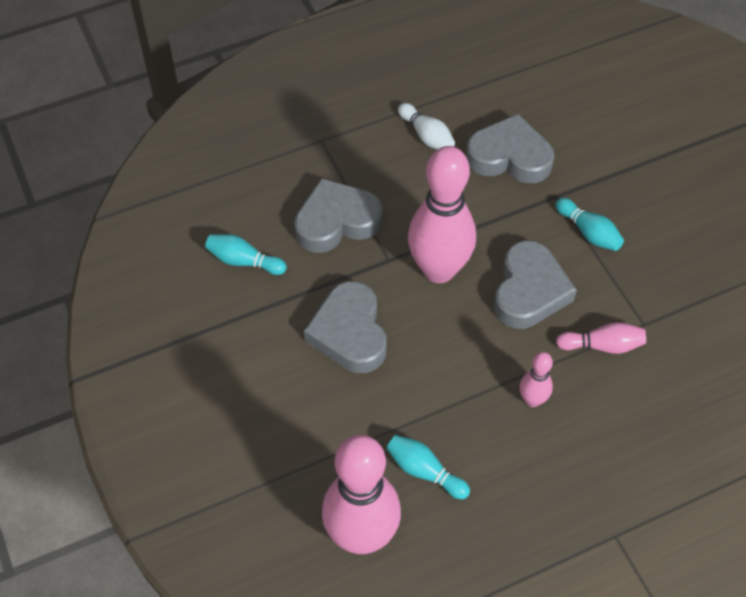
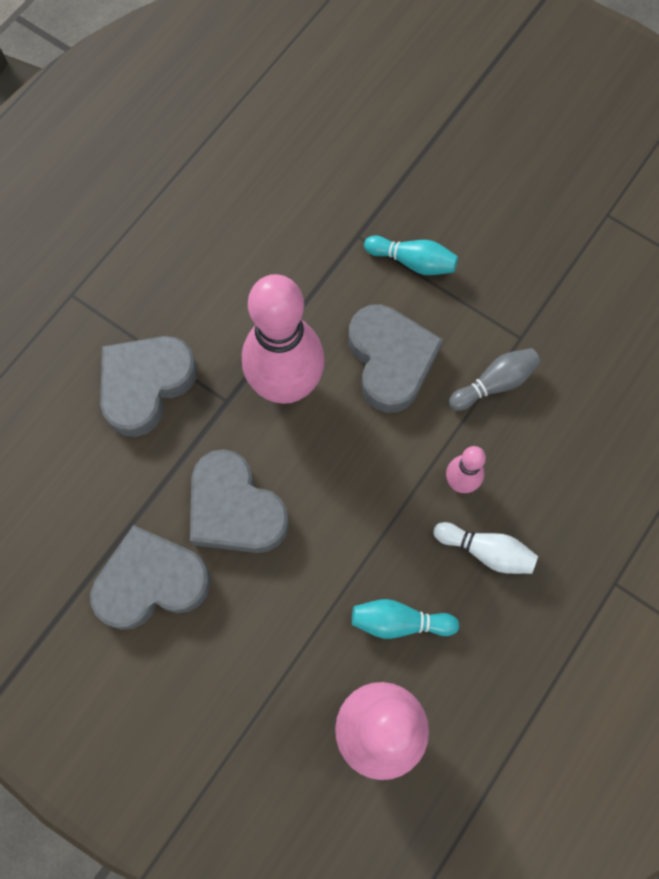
camera: 30 degrees left, 15 degrees up
turquoise bowling pin [205,234,287,275] -> none
white bowling pin [398,103,455,150] -> white bowling pin moved to [434,522,538,574]
grey heart [466,114,554,183] -> grey heart moved to [90,525,211,630]
pink bowling pin [556,322,646,354] -> grey bowling pin [449,348,541,411]

